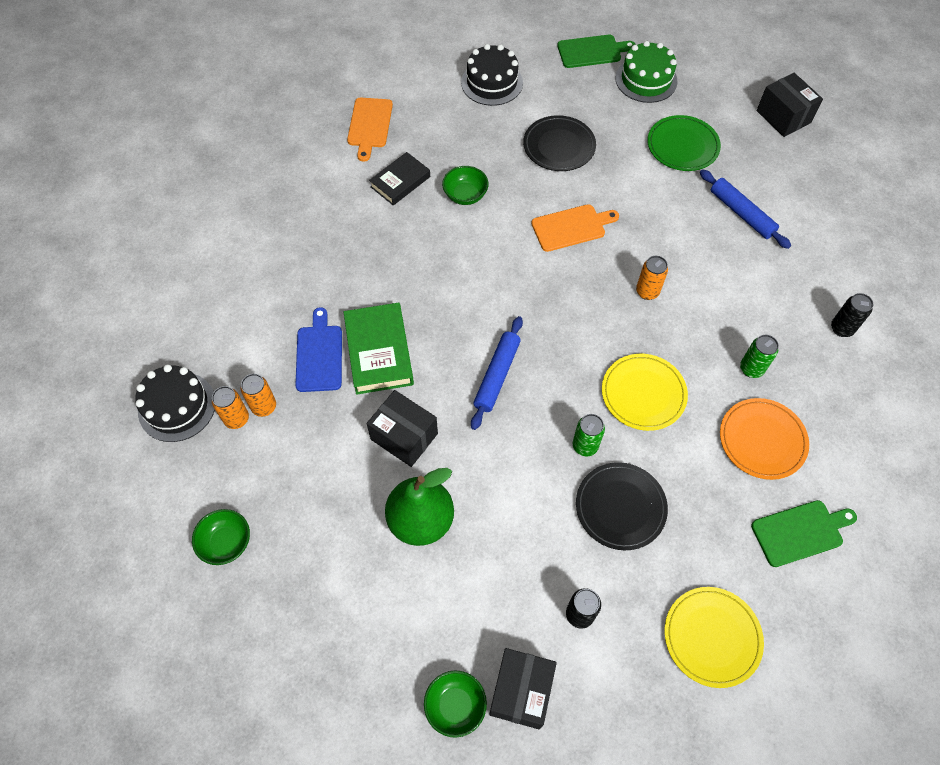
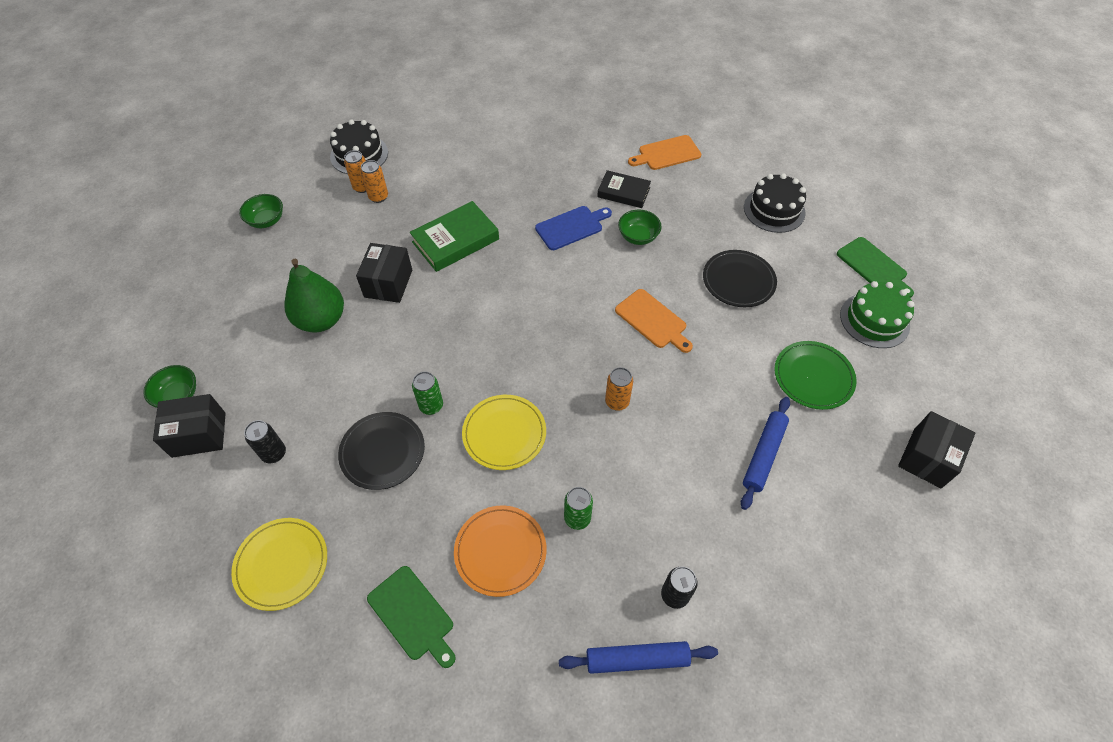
camera: 65 degrees right, 5 degrees down
blue cutting board [295,307,342,392] -> blue cutting board moved to [535,206,612,250]
blue rolling pin [471,316,523,430] -> blue rolling pin moved to [559,641,718,674]

